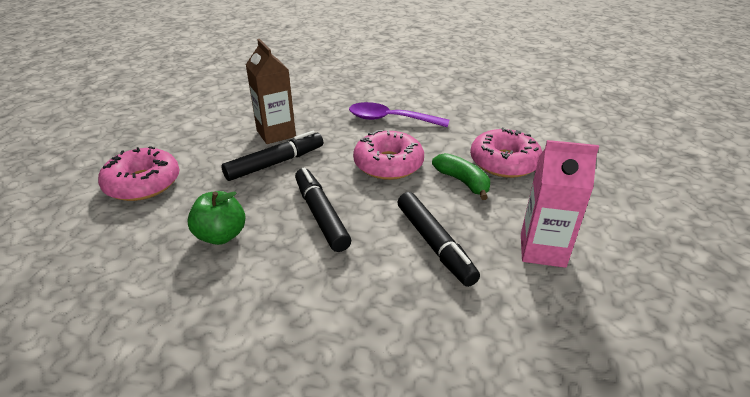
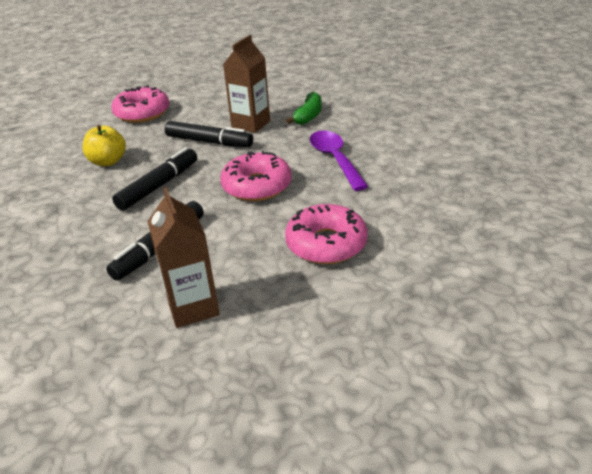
camera: 60 degrees right, 0 degrees up
green apple [187,191,245,245] -> yellow apple [83,125,126,166]
green banana [432,153,490,200] -> green banana moved to [286,92,322,125]
pink carton [521,140,599,268] -> brown carton [147,187,220,328]

